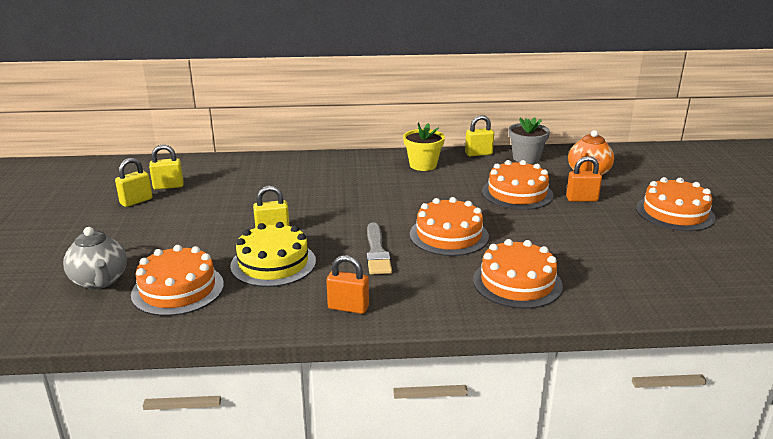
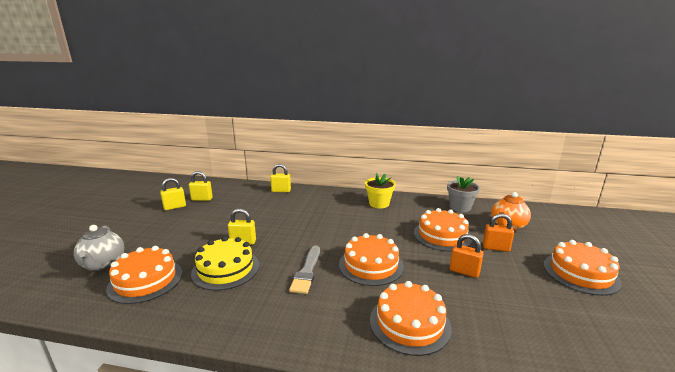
camera: 15 degrees right, 5 degrees down
orange padlock [326,255,369,314] -> orange padlock moved to [450,234,484,278]
yellow padlock [465,115,494,156] -> yellow padlock moved to [270,164,291,192]

